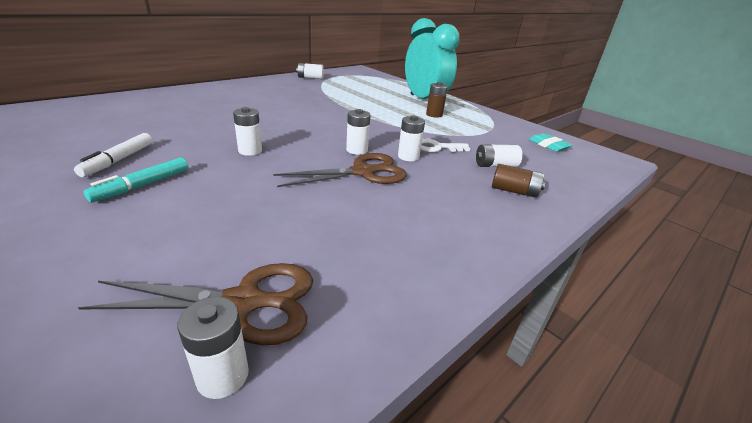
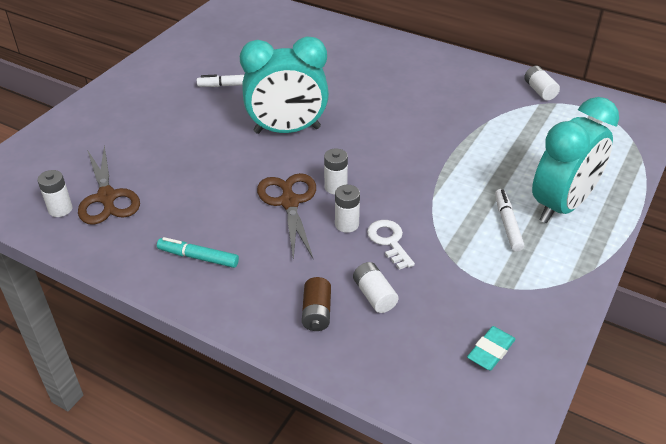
camera: 75 degrees right, 10 degrees up
turquoise marker [84,157,188,202] -> turquoise marker moved to [157,237,239,268]
white battery [233,107,262,156] -> turquoise clock [240,36,329,134]
brown scissors [273,153,407,187] -> brown scissors turned 150 degrees counterclockwise [257,173,316,261]
brown battery [426,82,448,118] -> white marker [495,189,524,252]

